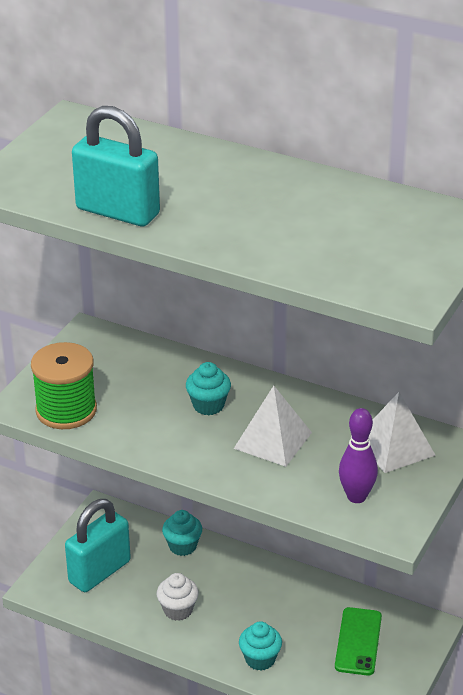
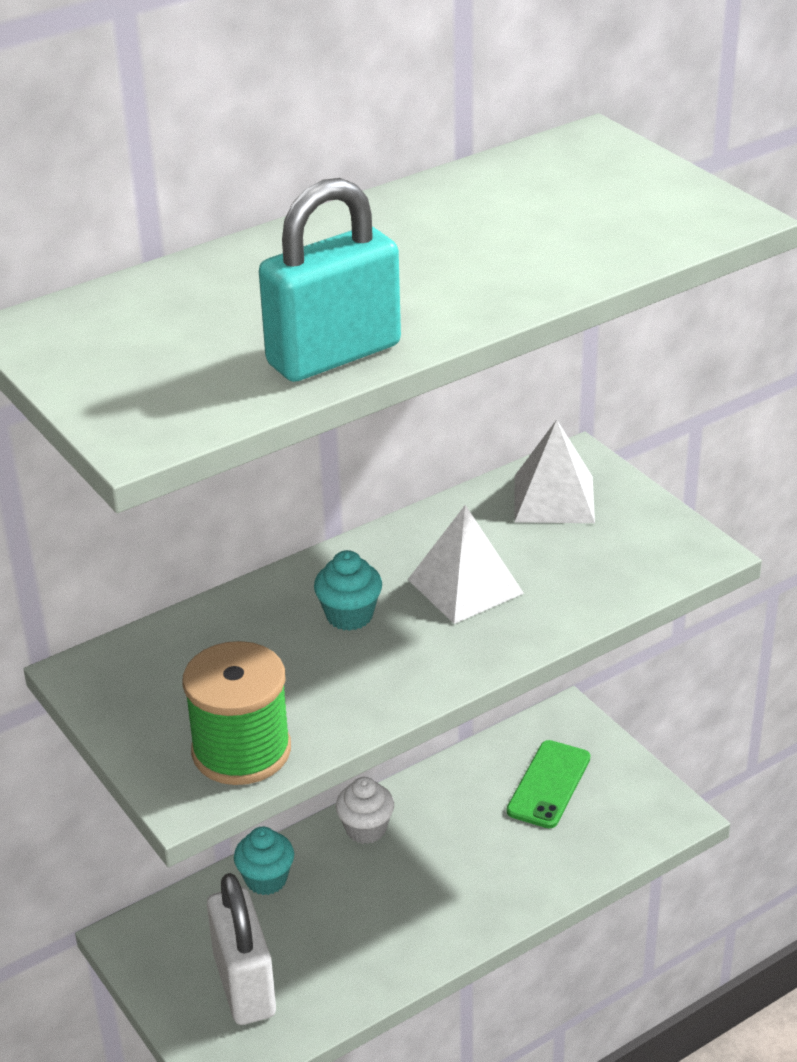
camera: 60 degrees left, 0 degrees up
turquoise padlock [65,499,131,592] -> white padlock [207,873,276,1025]
white cupcake [157,573,199,621] -> white cupcake moved to [336,777,394,844]
turquoise cupcake [239,621,282,671] -> none
green phone [335,607,382,675] -> green phone turned 75 degrees clockwise [507,740,590,828]
purple bowling pin [339,408,378,503] -> none

